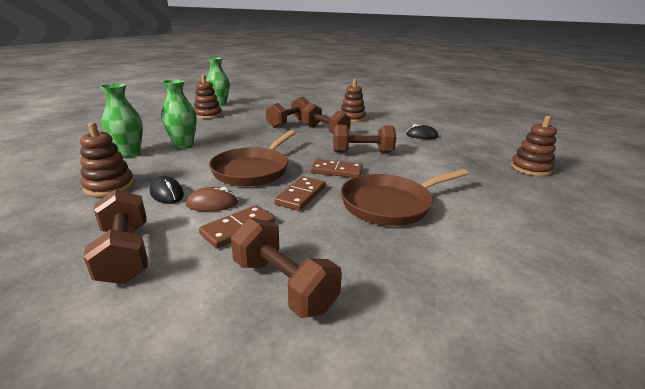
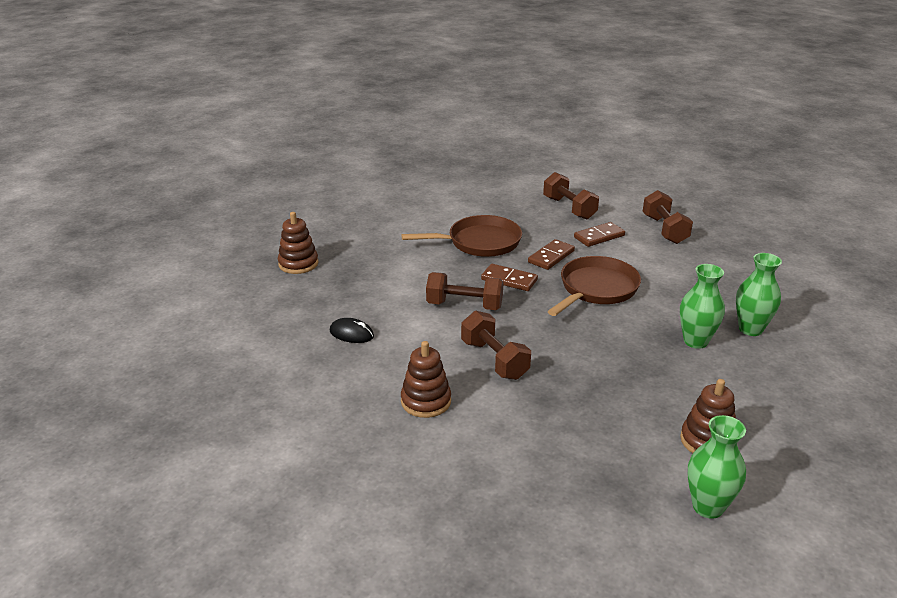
camera: 165 degrees left, 5 degrees up
brown stacking toy [80,122,134,197] -> none
black mouse [149,176,184,204] -> none
brown mouse [186,187,238,212] -> none
brown dumbbell [266,97,309,128] -> none

